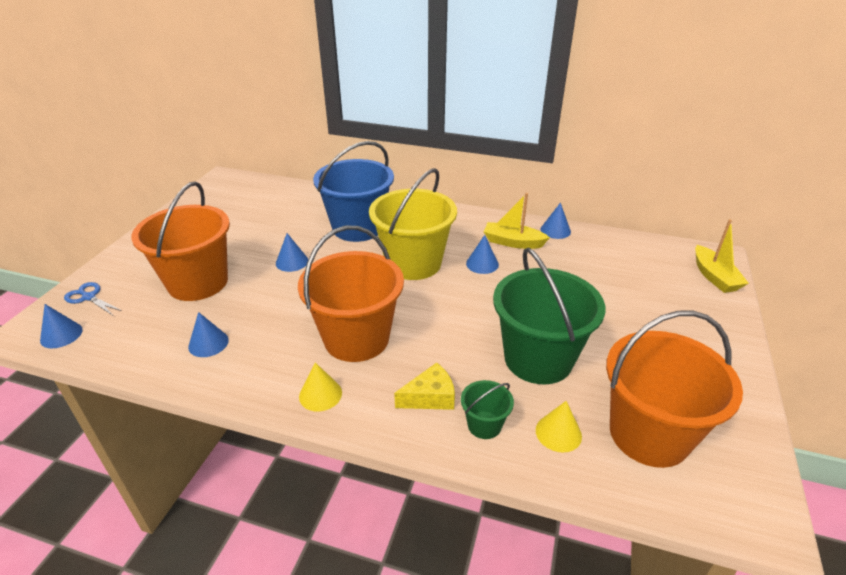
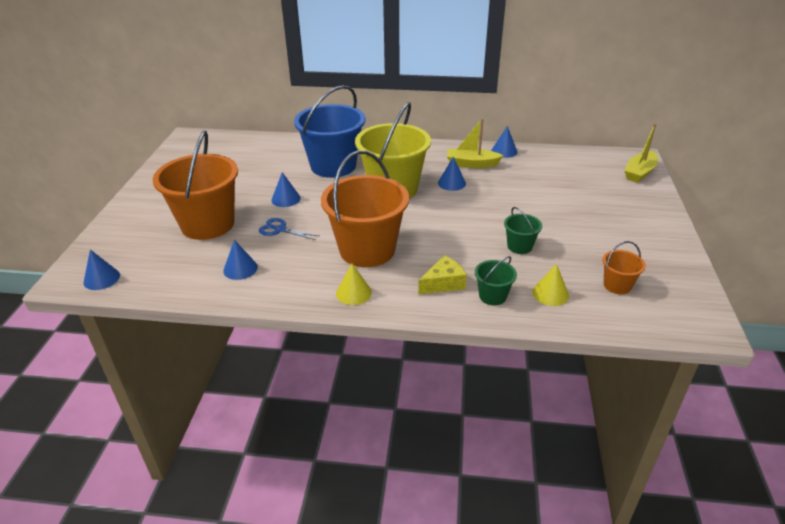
camera: 10 degrees left, 0 degrees up
blue scissors [64,282,122,315] -> blue scissors moved to [259,218,319,240]
green bucket [493,248,605,384] -> green bucket [504,207,542,254], size x0.44
orange bucket [606,310,743,468] -> orange bucket [603,241,646,294], size x0.44
yellow boat [695,219,749,293] -> yellow boat turned 60 degrees clockwise [624,124,658,183]

